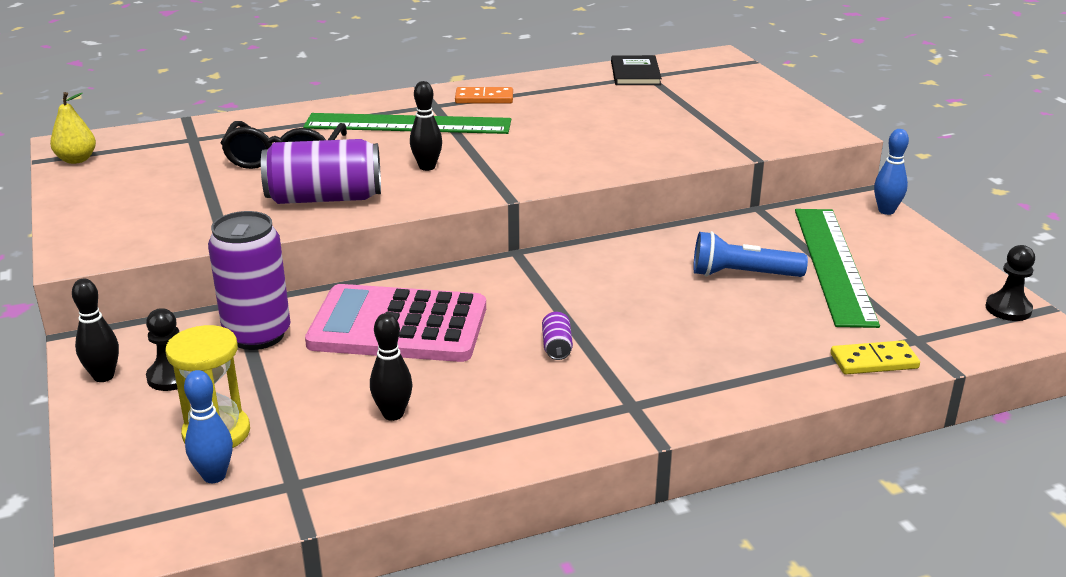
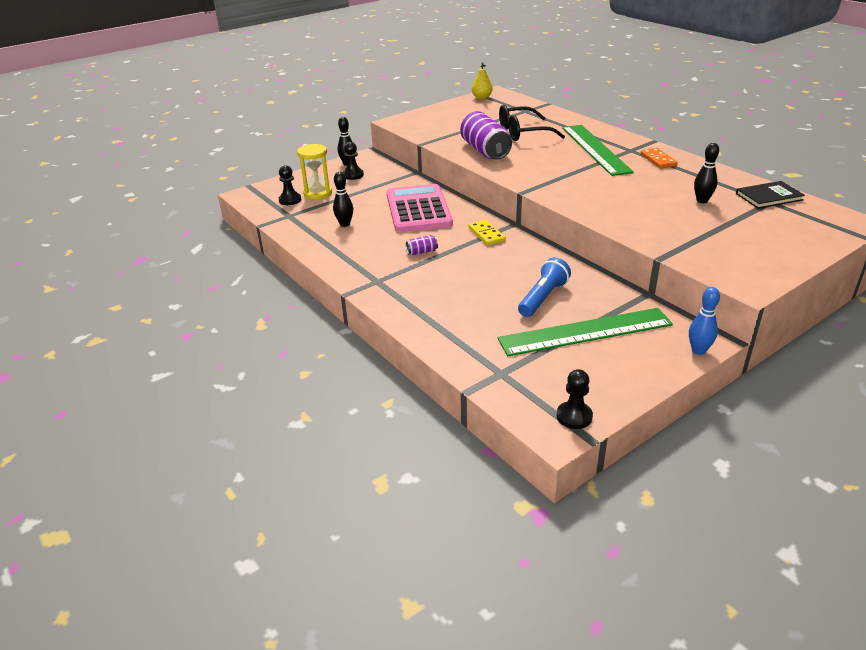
camera: 75 degrees right, 5 degrees up
blue bowling pin [184,370,233,483] -> black pawn [278,165,301,205]
purple can [208,211,291,350] -> none
black bowling pin [410,81,442,171] -> black bowling pin moved to [694,143,719,203]
blue flashlight [693,231,808,277] -> blue flashlight turned 45 degrees clockwise [518,258,571,317]
yellow domino [831,340,920,374] -> yellow domino moved to [469,220,506,246]

